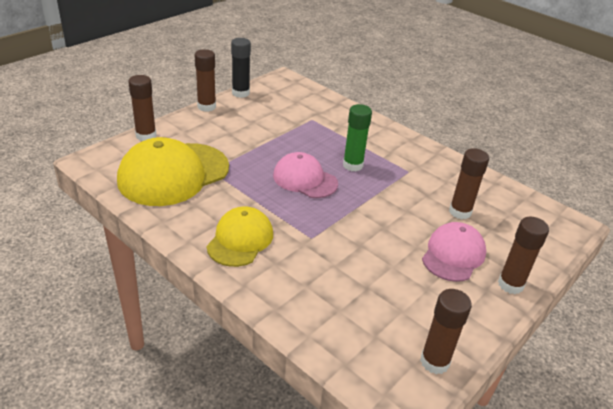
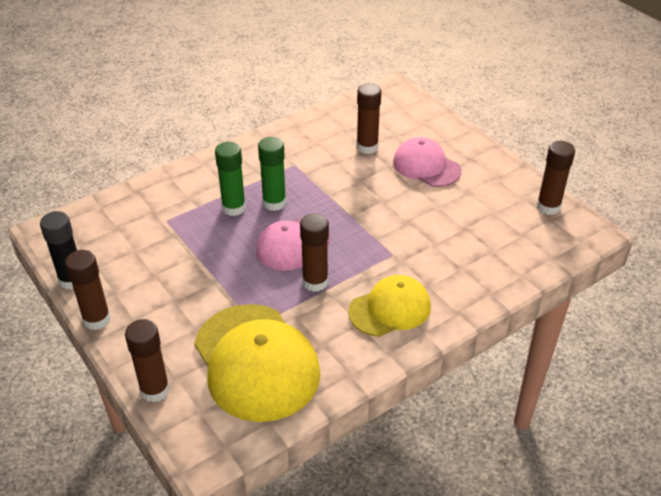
camera: 75 degrees left, 5 degrees up
yellow cap [207,206,273,267] -> yellow cap turned 120 degrees clockwise [348,275,431,337]
brown glue stick [498,217,549,294] -> brown glue stick moved to [300,213,329,292]
none -> green glue stick [215,142,246,216]

